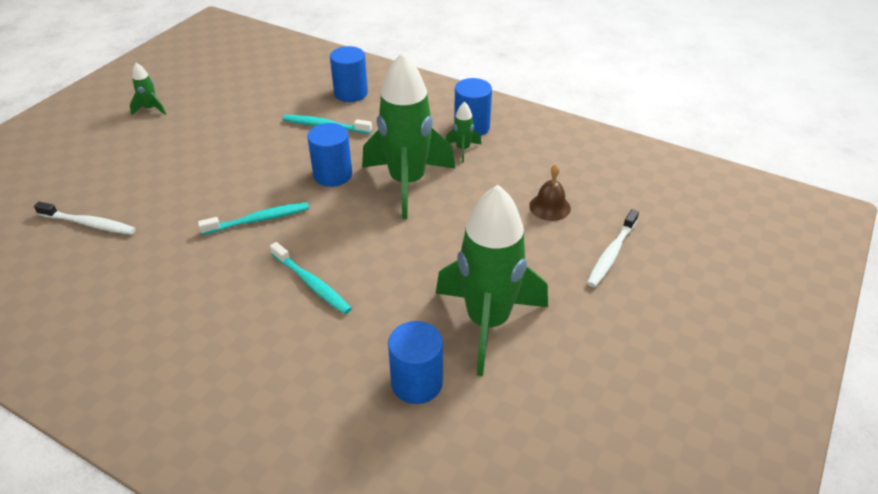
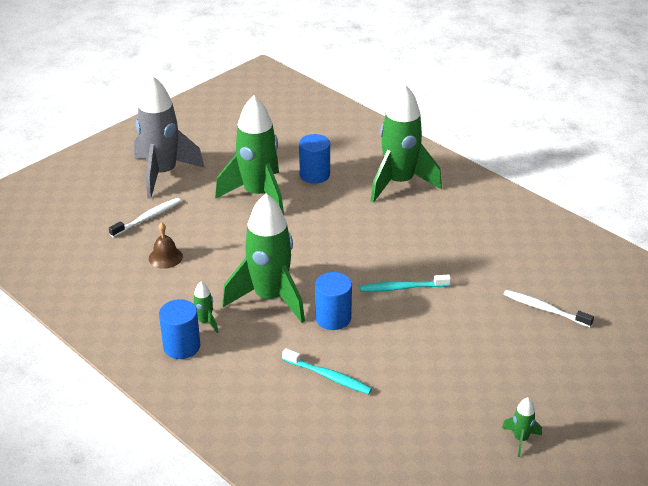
camera: 165 degrees left, 5 degrees down
turquoise toothbrush [270,242,352,314] -> none
blue cylinder [330,46,368,102] -> none
none -> grey rocket [134,76,205,199]
none -> green rocket [371,84,442,203]

